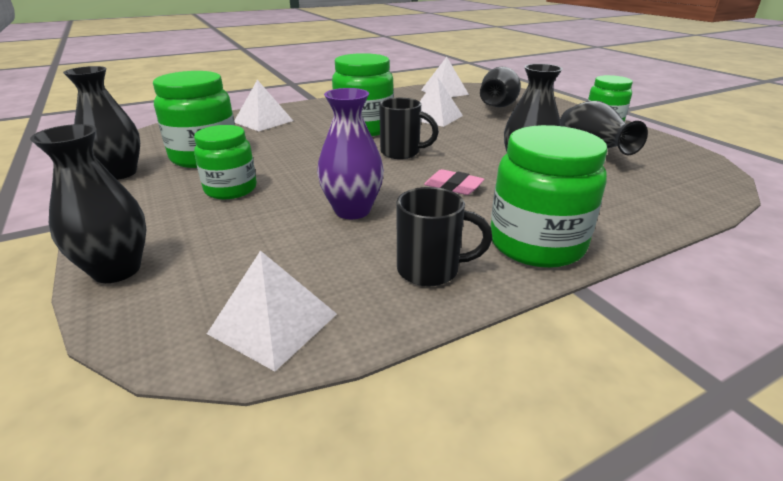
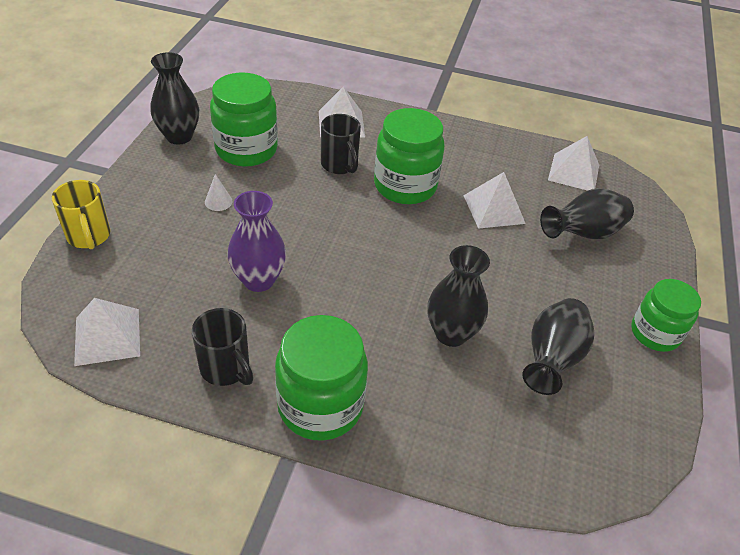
camera: 40 degrees right, 15 degrees up
black vase [30,124,147,283] -> yellow mug [52,180,110,249]
green jar [194,125,257,199] -> white cone [205,174,232,211]
black mug [379,98,439,159] -> black mug moved to [321,114,361,174]
pink eraser [424,169,484,195] -> none

